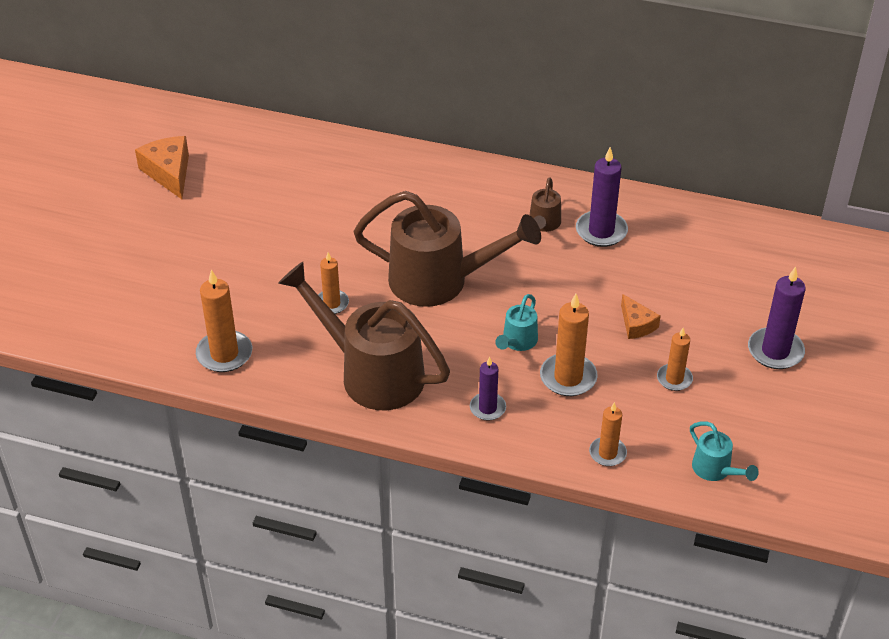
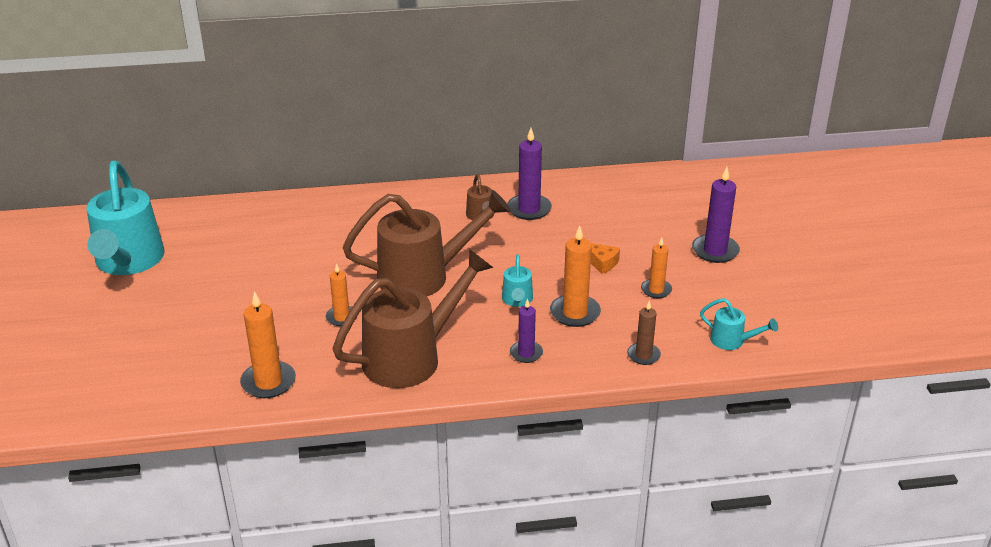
camera: 25 degrees left, 10 degrees down
orange cheese [135,136,189,199] -> turquoise watering can [87,161,164,275]
brown watering can [278,262,450,410] -> brown watering can turned 135 degrees clockwise [333,249,494,388]
orange candle [589,402,627,466] -> brown candle [627,301,661,365]

